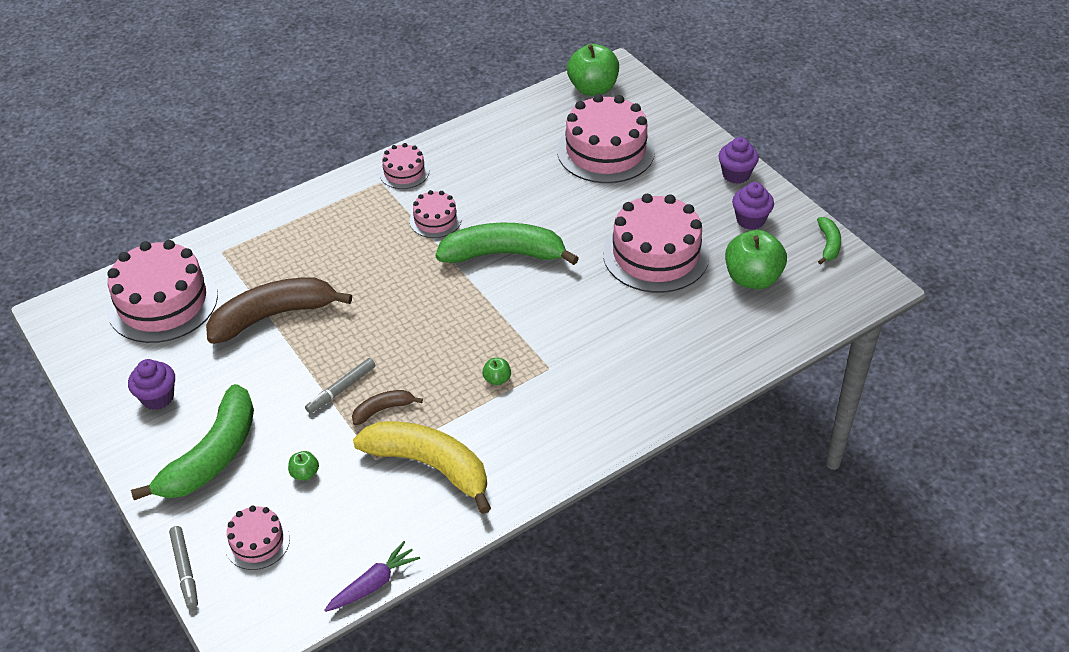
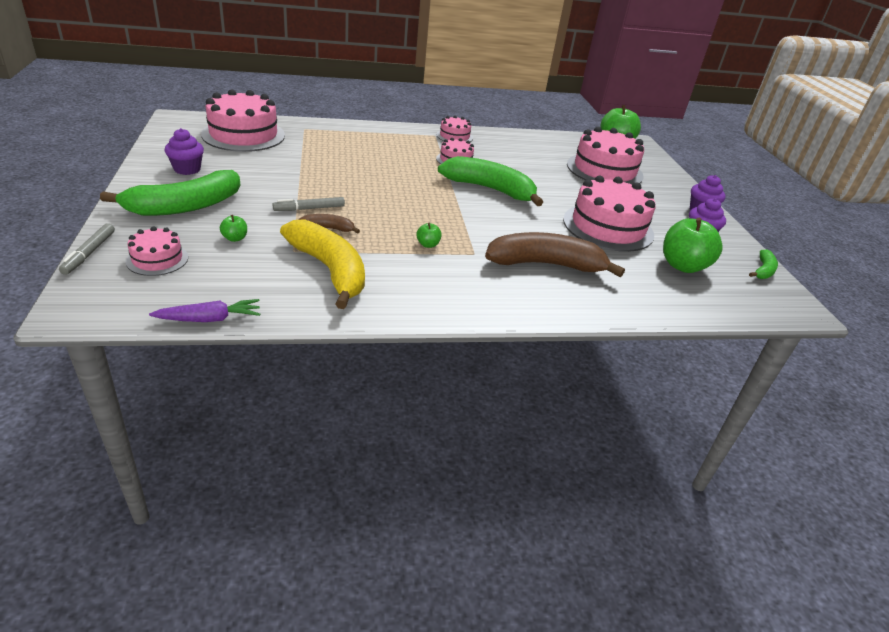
camera: 20 degrees right, 10 degrees down
brown banana [206,277,352,344] -> brown banana moved to [485,232,625,277]

